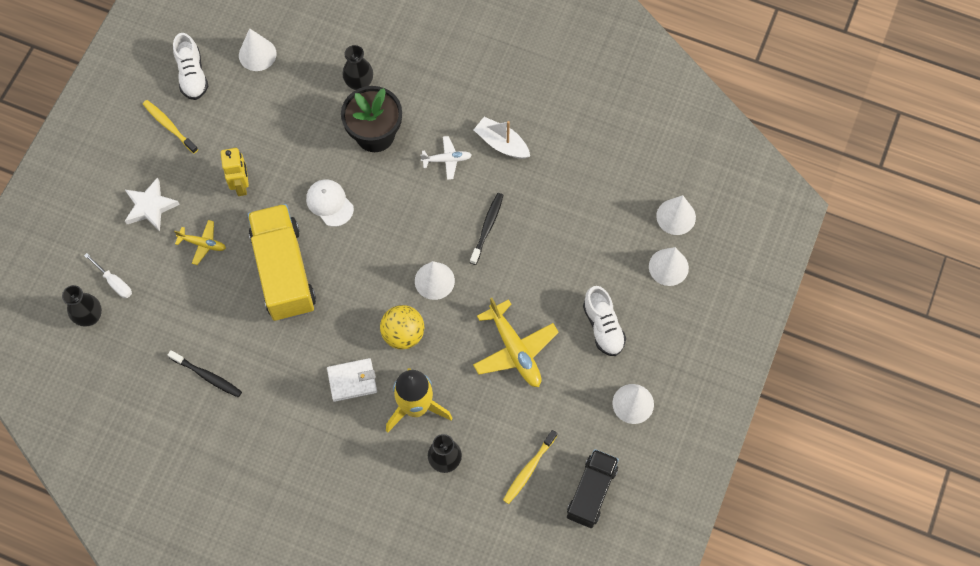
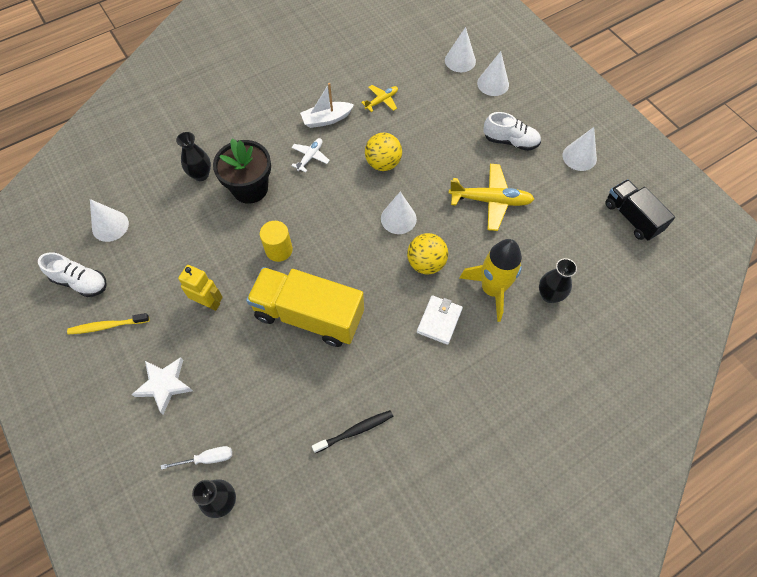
camera: 55 degrees left, 5 degrees down
yellow plane [174,220,226,265] -> yellow plane moved to [361,85,398,112]
white cap [306,179,354,227] -> yellow cylinder [260,221,293,262]
black toothbrush [470,193,503,265] -> yellow ball [365,133,402,171]
yellow toothbrush [503,430,557,504] -> none

